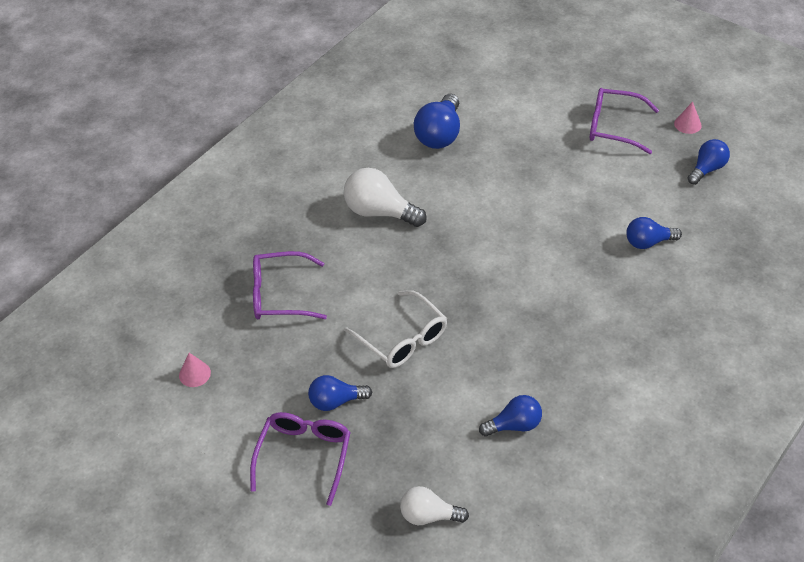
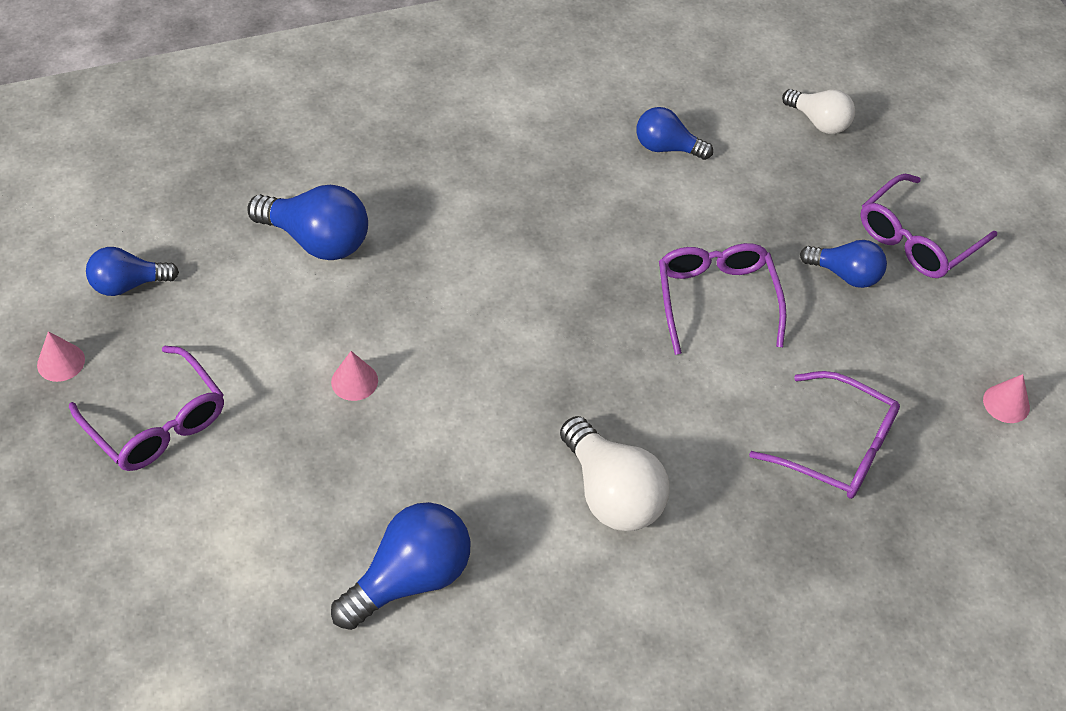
camera: 150 degrees left, 5 degrees up
white glasses [344,290,447,368] -> purple glasses [659,243,786,355]
blue light bulb [626,217,682,249] -> blue light bulb [247,185,368,260], size x1.56
none -> pink cone [331,351,378,401]

